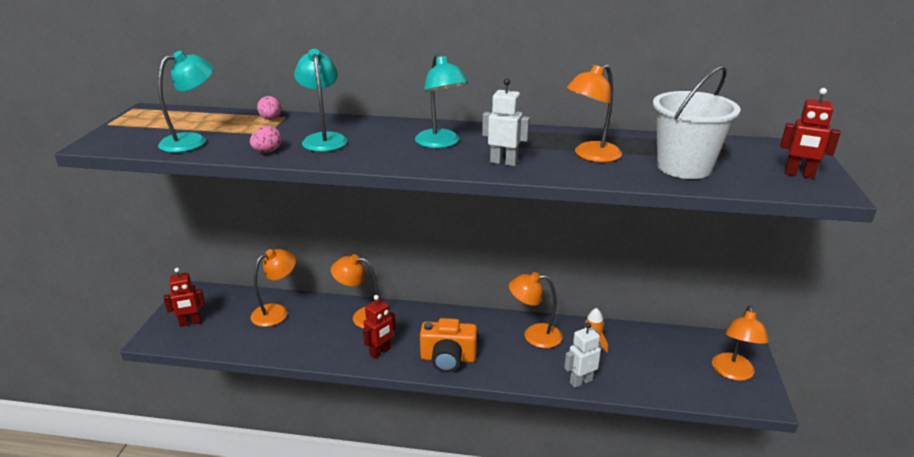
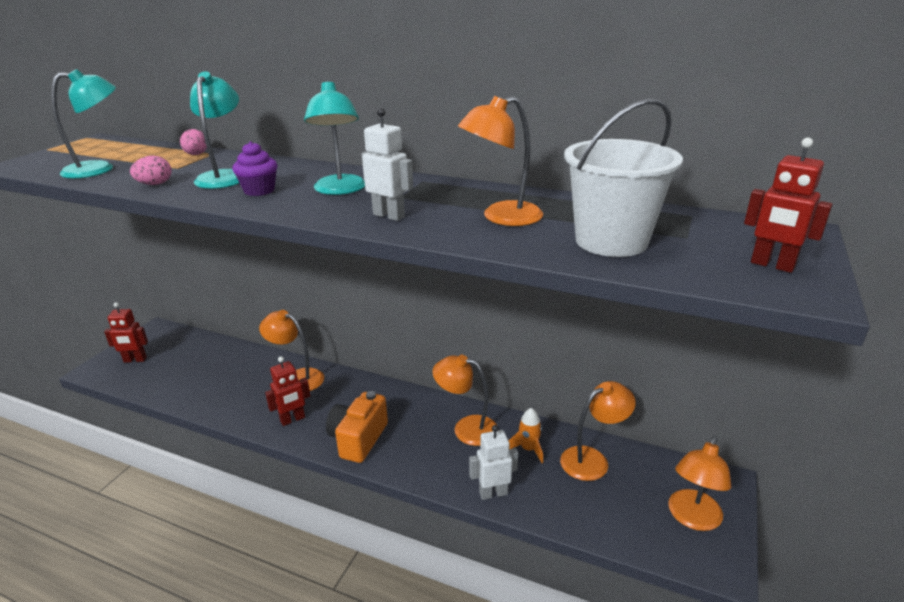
camera: 15 degrees right, 0 degrees up
orange lamp [250,249,296,327] -> orange lamp moved to [560,381,636,481]
orange camera [420,318,477,372] -> orange camera turned 90 degrees clockwise [326,391,388,463]
none -> purple cupcake [232,141,278,196]

